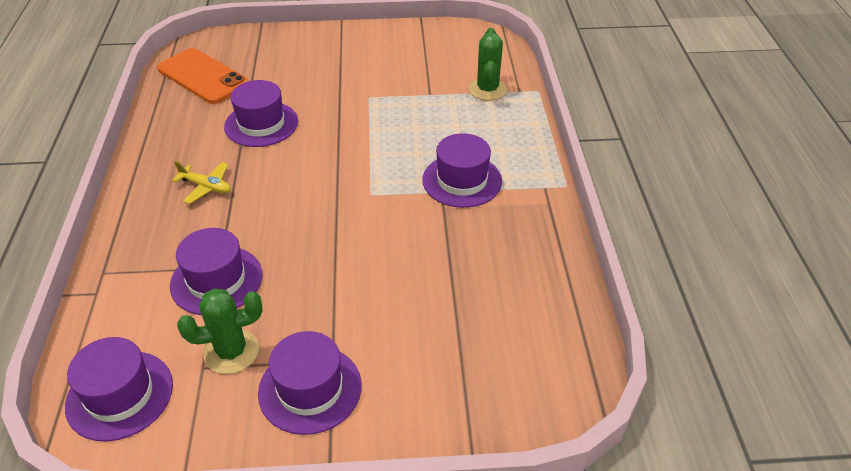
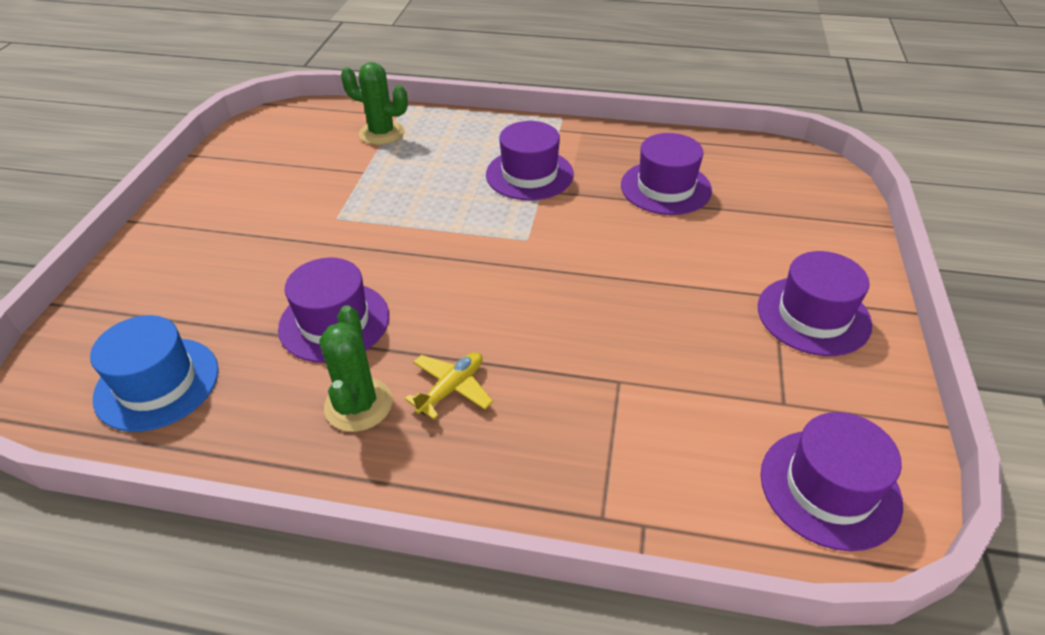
camera: 75 degrees left, 0 degrees up
orange phone [157,48,249,104] -> blue hat [90,315,219,432]
purple hat [170,228,262,315] -> purple hat moved to [621,133,712,215]
green cactus [177,288,263,374] -> green cactus moved to [319,305,393,432]

